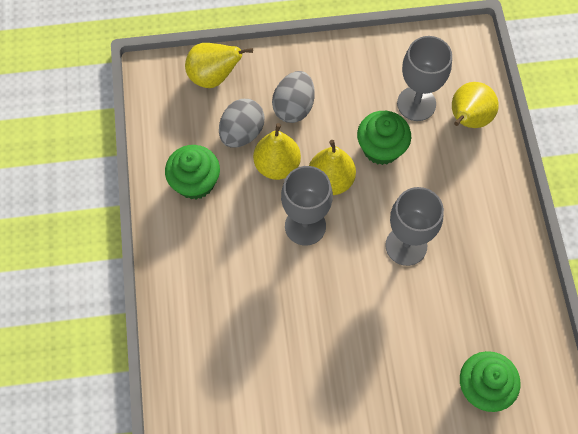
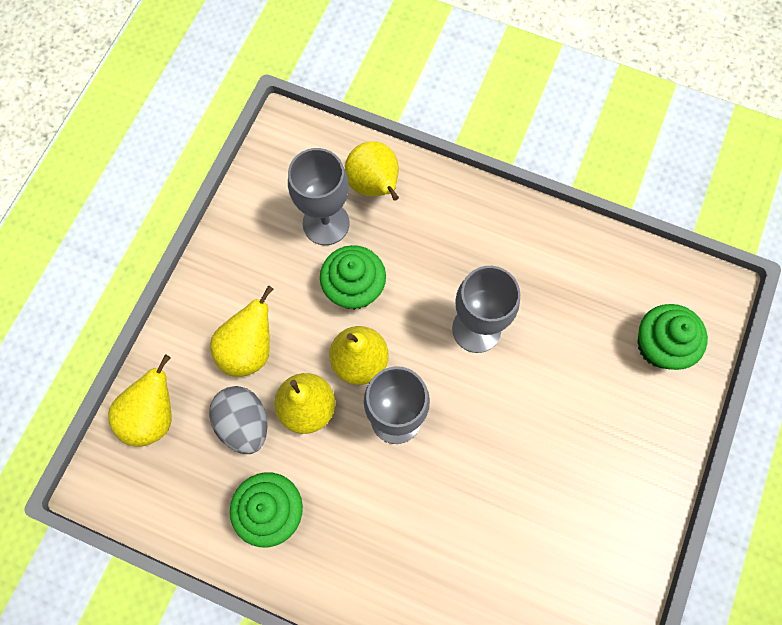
camera: 60 degrees left, 5 degrees up
grey egg [272,71,315,123] -> yellow pear [210,285,273,377]

